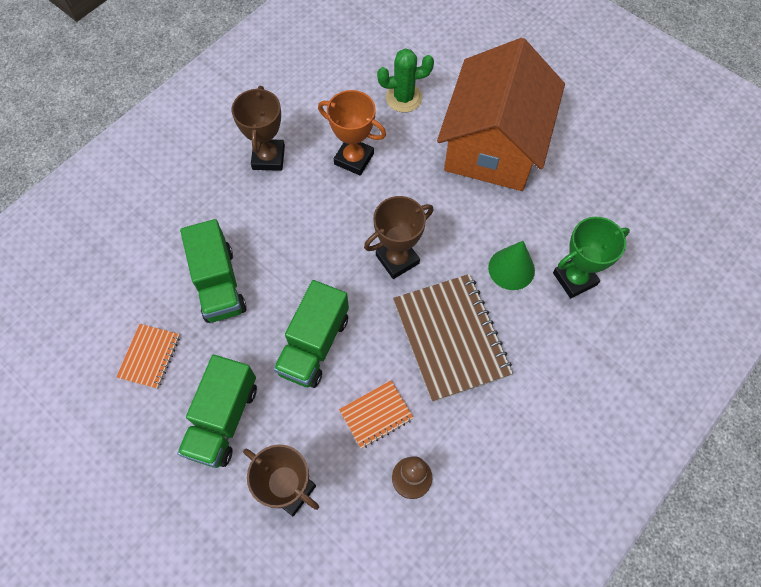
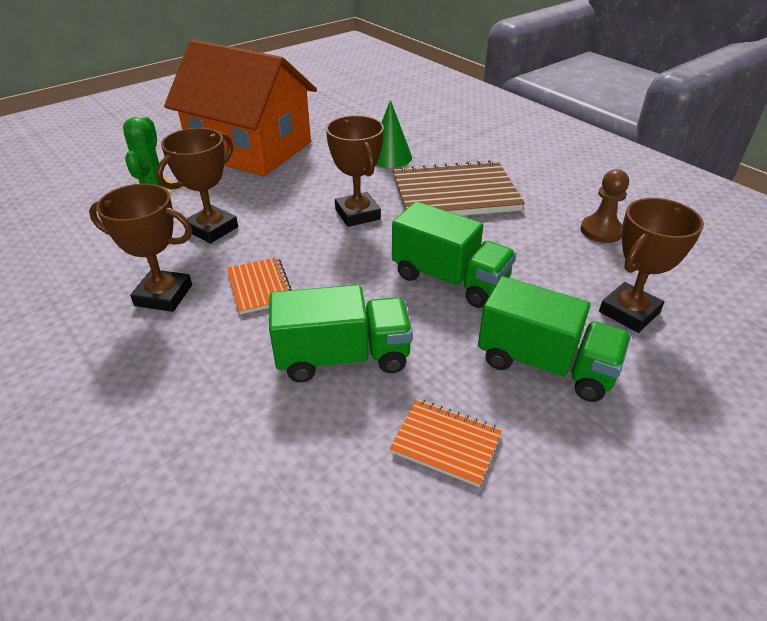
camera: 80 degrees left, 25 degrees down
orange trophy [318,90,386,175] -> brown trophy [157,128,238,244]
orange notebook [339,380,414,449] -> orange notebook moved to [227,257,292,315]
green trophy [553,217,630,298] -> none

